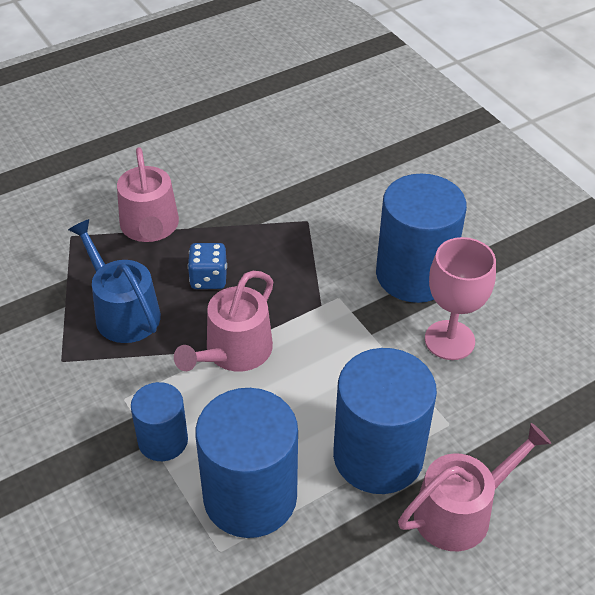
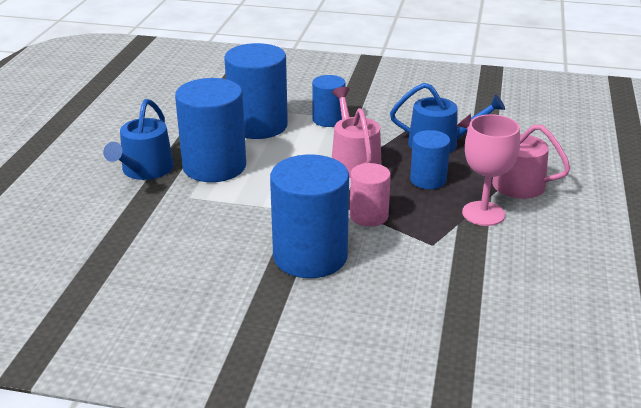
camera: 135 degrees right, 15 degrees down
blue dice [188,243,227,289] -> blue cylinder [410,130,450,189]
pink watering can [398,423,551,551] -> blue watering can [103,99,174,180]
pink goblet [425,237,496,360] -> pink goblet moved to [462,114,520,226]
none -> pink cylinder [350,163,391,226]

